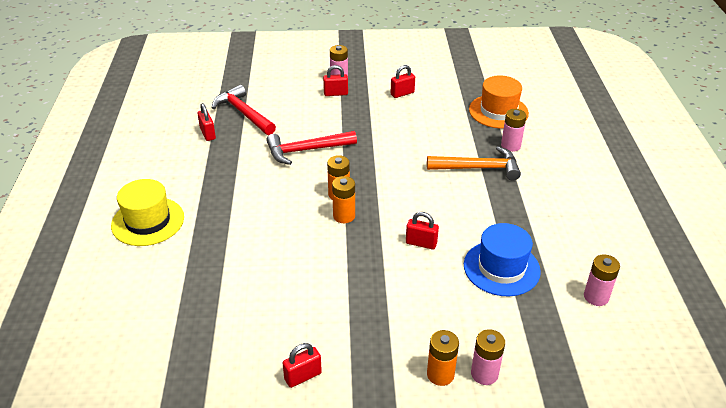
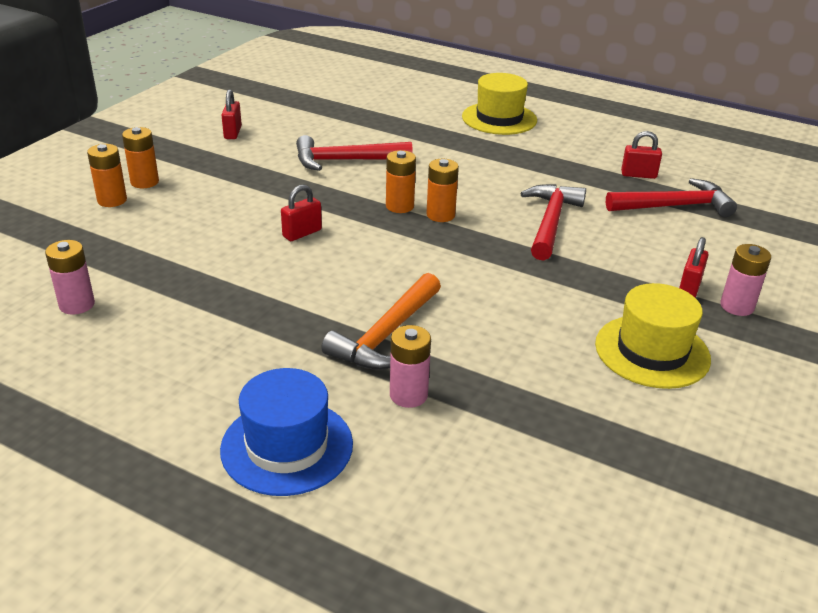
camera: 120 degrees right, 5 degrees down
red padlock [391,65,415,98] -> yellow hat [595,283,711,389]
blue hat [464,223,541,296] -> blue hat moved to [220,368,353,496]
orange hat [469,76,529,129] -> none
pink battery [471,329,505,385] -> orange battery [87,144,127,207]
none -> red hammer [296,135,413,171]

